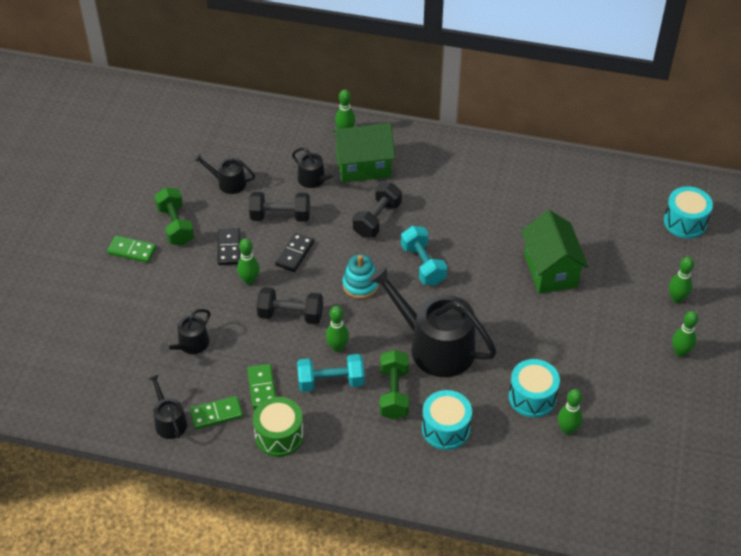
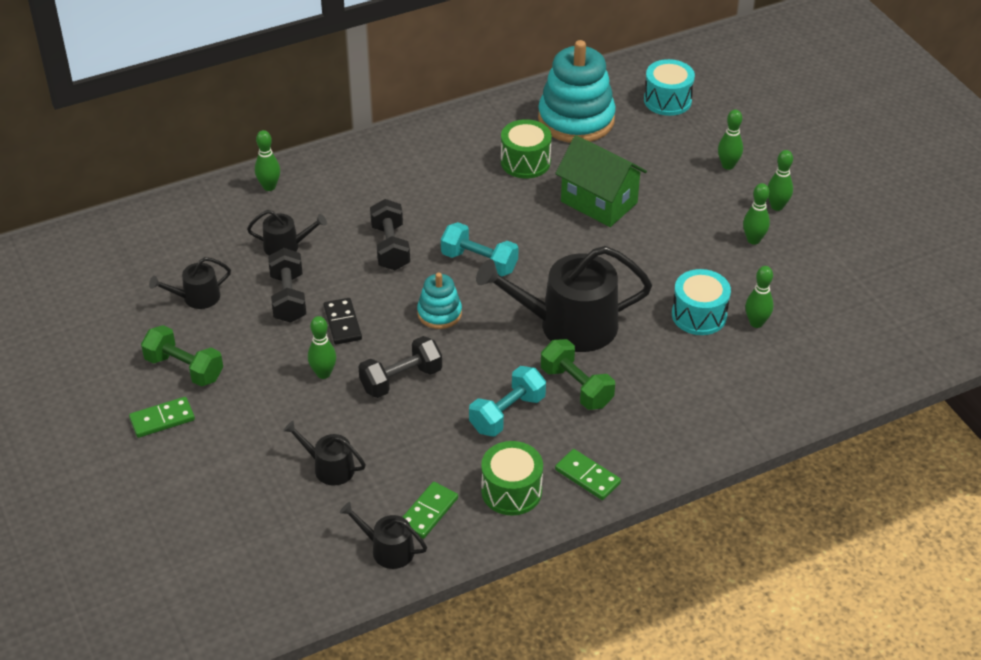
camera: 40 degrees left, 5 degrees down
black watering can [160,309,210,354] -> black watering can turned 120 degrees clockwise [283,421,366,486]
black domino [218,228,240,265] -> none
green domino [247,364,276,409] -> green domino moved to [555,449,621,500]
black dumbbell [249,192,310,222] -> black dumbbell turned 60 degrees counterclockwise [268,248,306,323]
green bowling pin [326,306,349,352] -> green bowling pin moved to [743,183,770,245]
green house [332,123,395,183] -> none
turquoise drum [422,390,472,450] -> none
none -> green drum [501,119,552,179]
none -> turquoise stacking toy [538,40,616,143]

